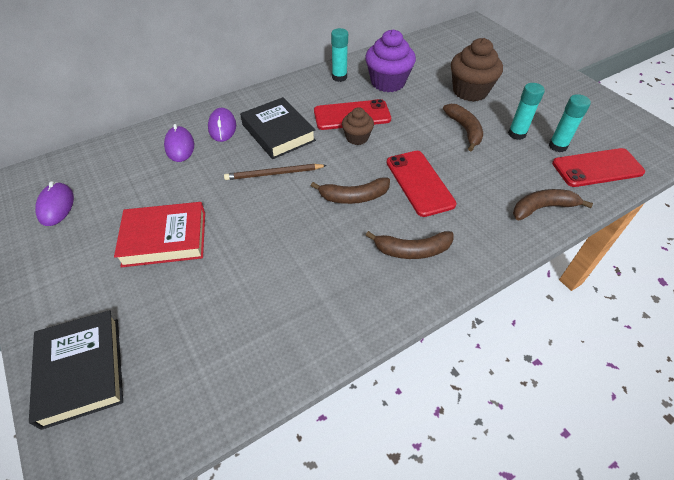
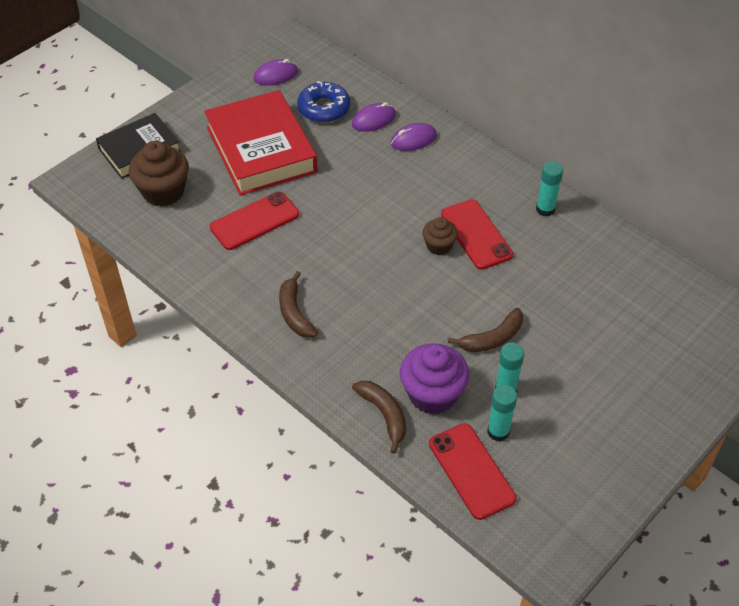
camera: 75 degrees right, 0 degrees up
red book [114,202,205,267] -> red book [204,90,318,196], size x1.57
brown pencil [224,164,327,180] -> none
black book [240,97,316,159] -> none
brown banana [311,177,390,204] -> none
purple cupcake [365,29,416,92] -> purple cupcake moved to [400,343,469,414]
red phone [387,151,456,217] -> red phone moved to [210,191,299,250]
brown cupcake [451,38,503,102] -> brown cupcake moved to [129,141,189,207]
none -> blue donut [297,81,350,123]

